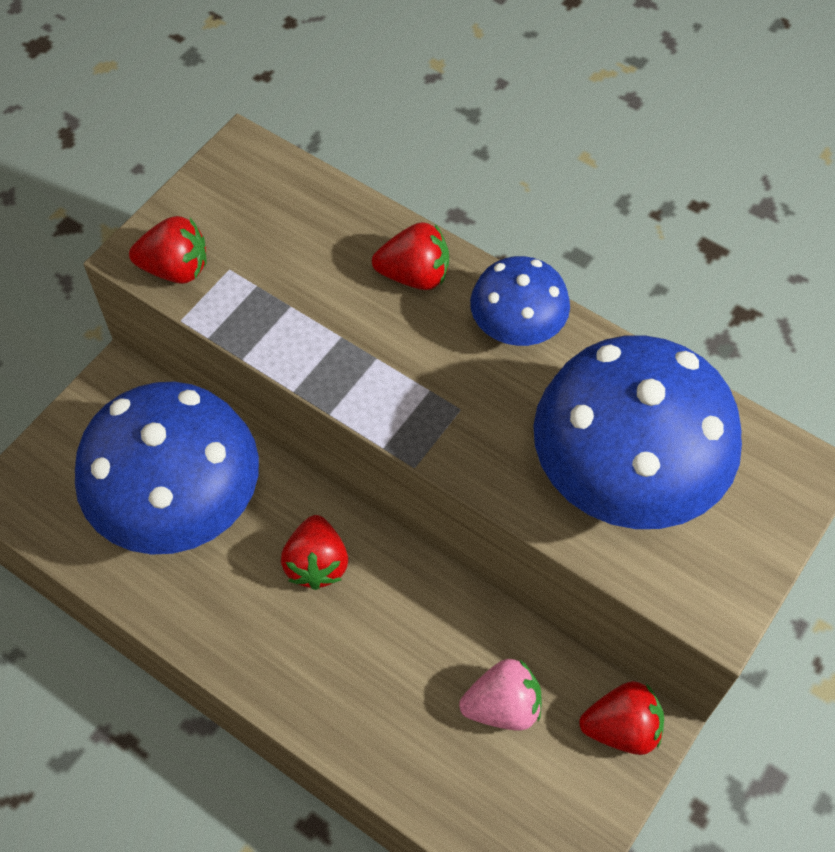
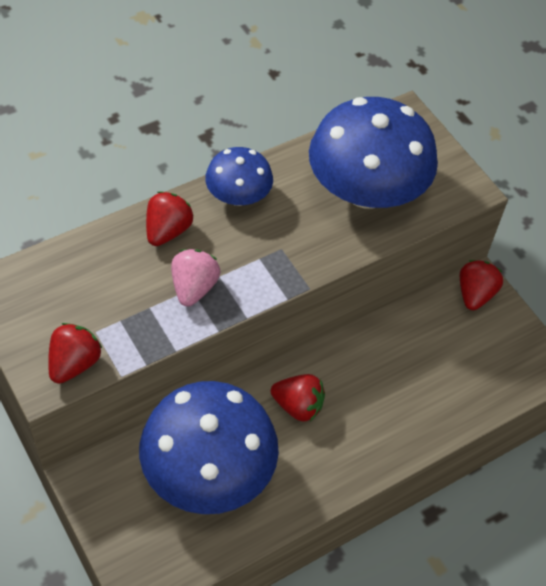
camera: 70 degrees left, 5 degrees down
pink strawberry [459,659,542,731] -> pink strawberry moved to [171,249,221,307]

